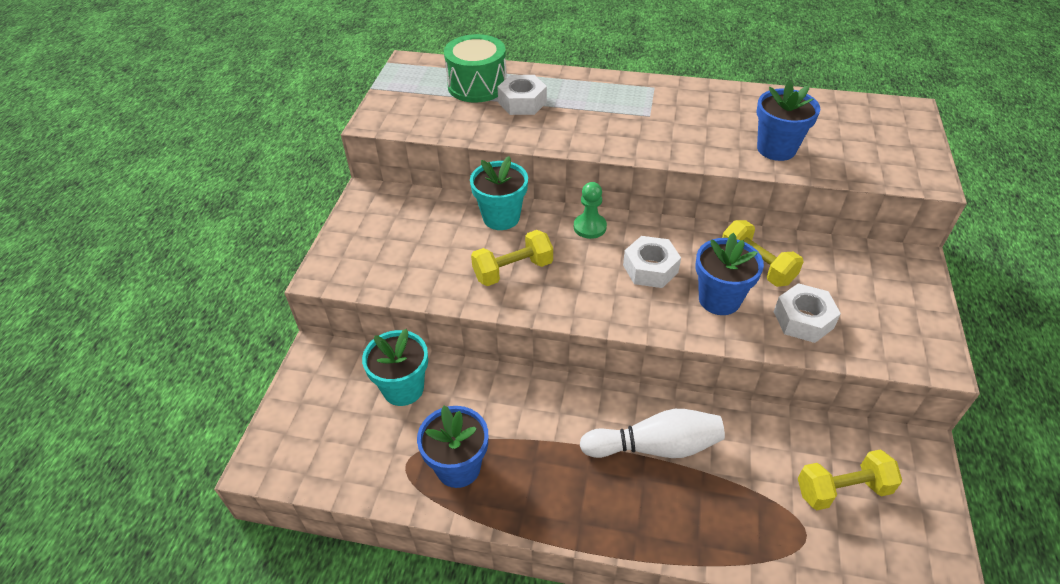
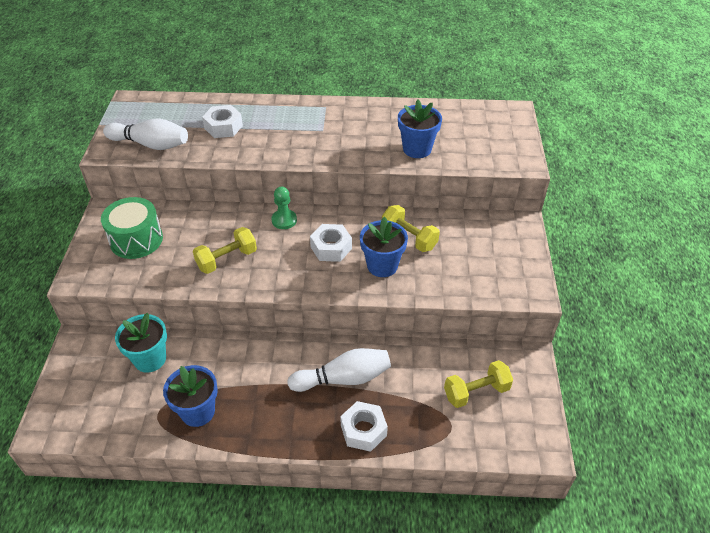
camera: 10 degrees left, 0 degrees up
green drum [444,34,507,103] -> green drum moved to [101,197,163,259]
turquoise flower pot [470,156,528,230] -> none
white nut [774,283,841,343] -> white nut moved to [340,401,388,452]
none -> white bowling pin [103,119,188,150]

